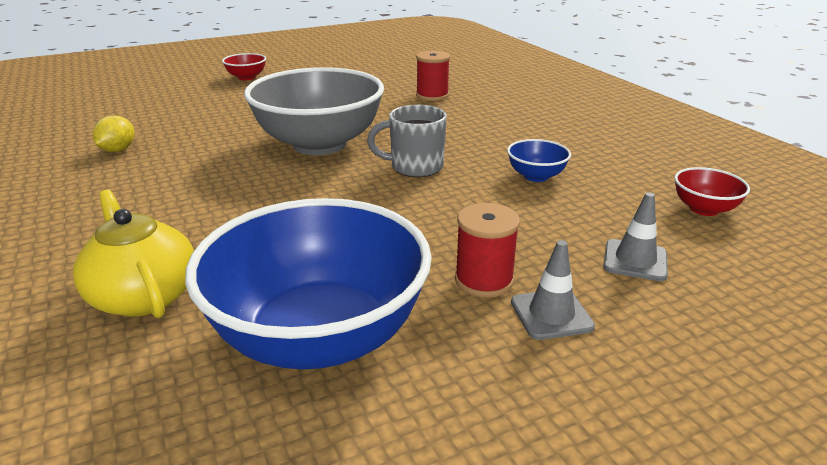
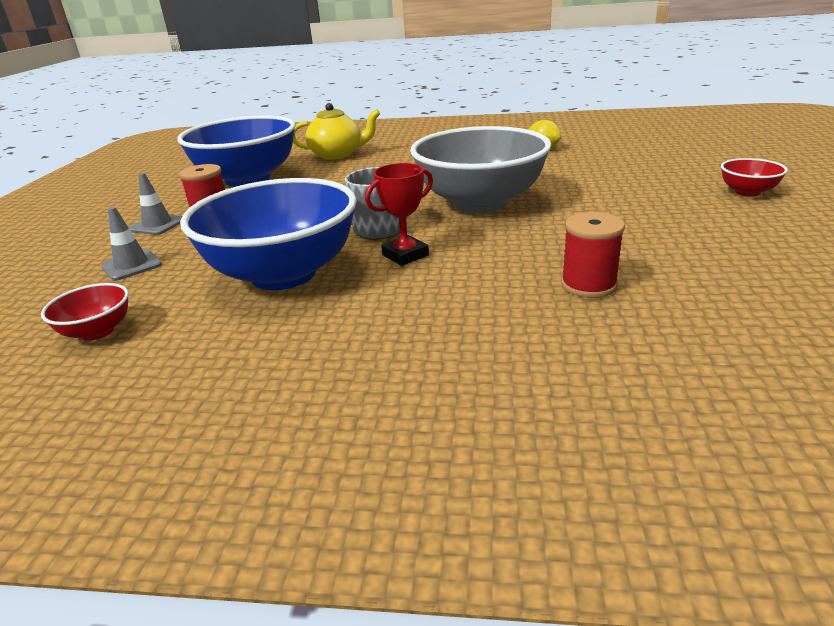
camera: 125 degrees right, 0 degrees up
blue bowl [507,139,571,182] -> blue bowl [180,178,357,290], size x2.37
none -> red trophy [365,163,433,266]

